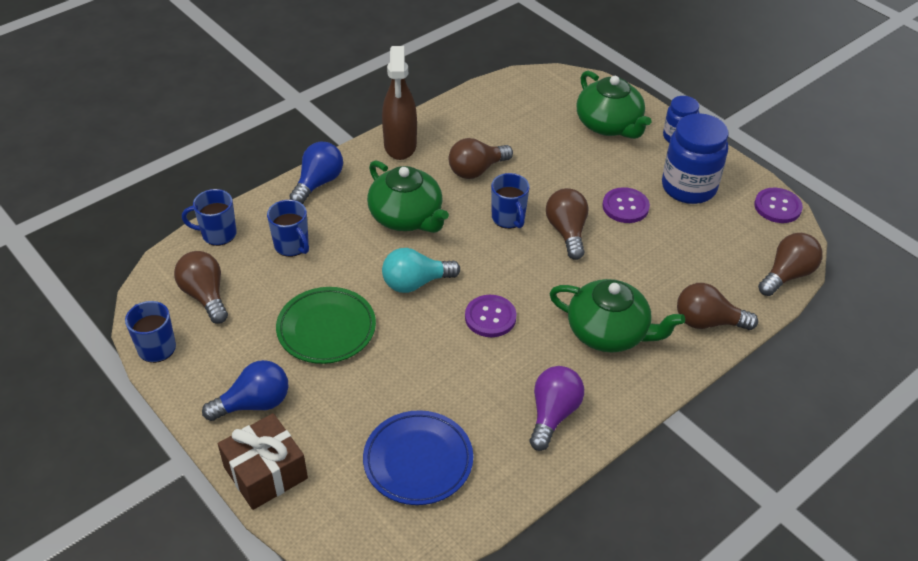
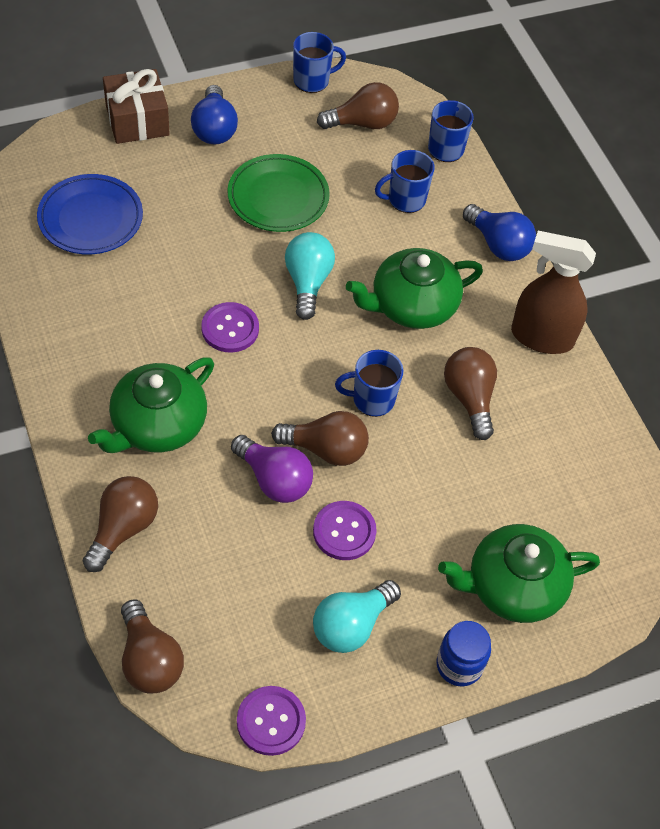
camera: 105 degrees right, 10 degrees up
purple light bulb [530,366,584,451] -> purple light bulb moved to [231,435,313,503]
blue jar [662,113,728,204] -> turquoise light bulb [313,580,401,653]

